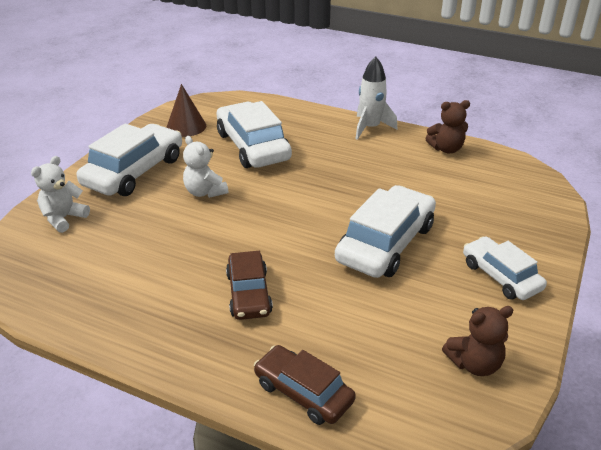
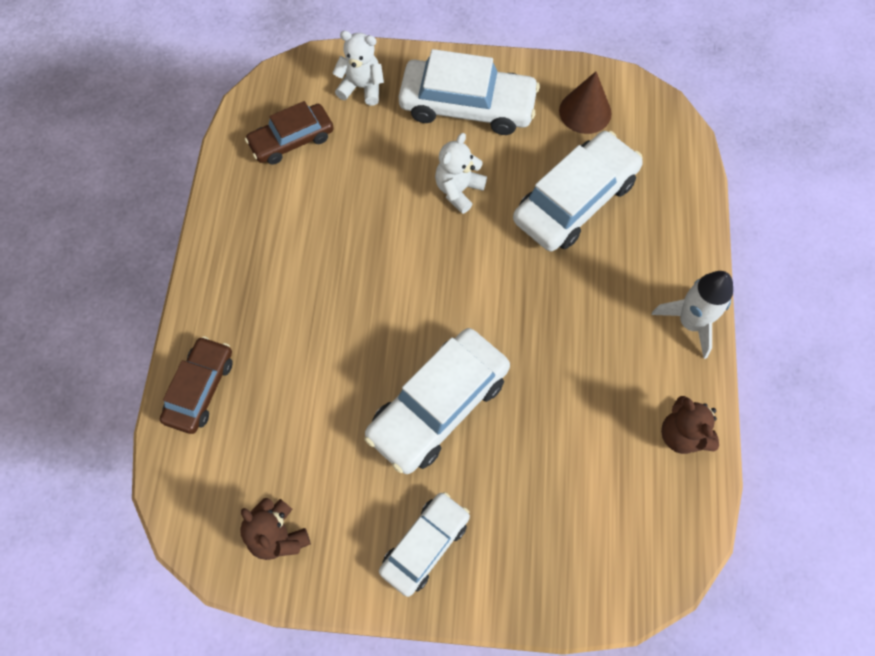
camera: 70 degrees right, 30 degrees up
brown car [226,251,273,320] -> brown car moved to [245,101,334,165]
white car [335,185,436,278] -> white car turned 120 degrees clockwise [364,328,510,474]

